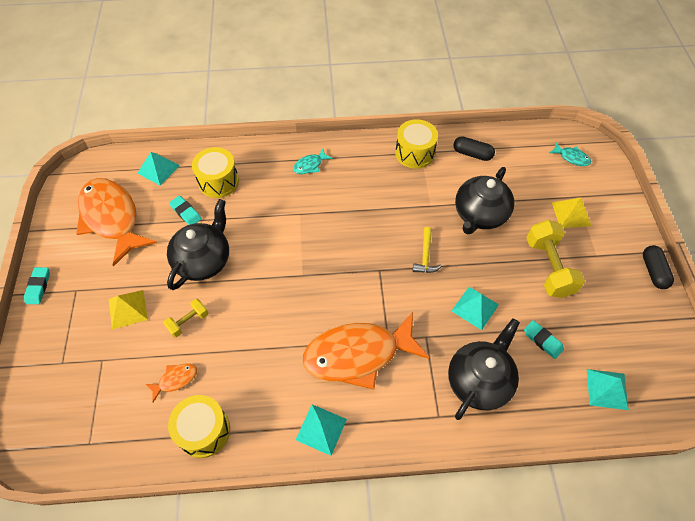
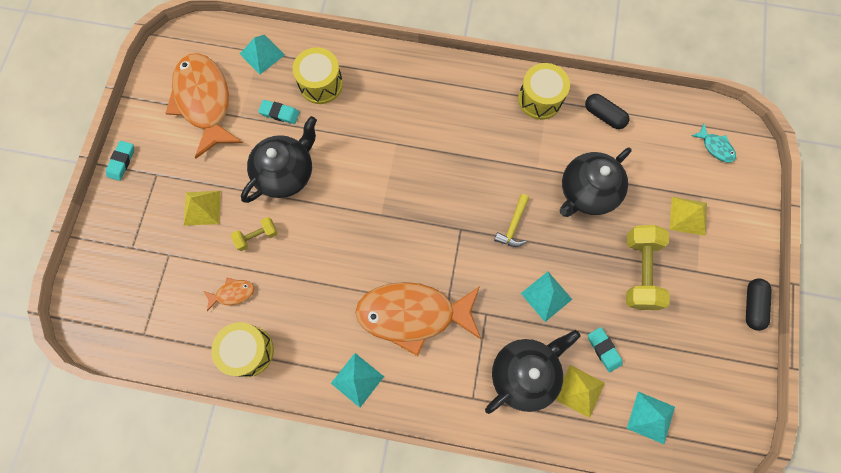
camera: 15 degrees right, 15 degrees up
turquoise eraser [169,196,202,225] -> turquoise eraser turned 45 degrees counterclockwise [258,100,300,124]
turquoise fish [293,148,333,174] -> none
none -> yellow pyramid [555,365,605,418]

